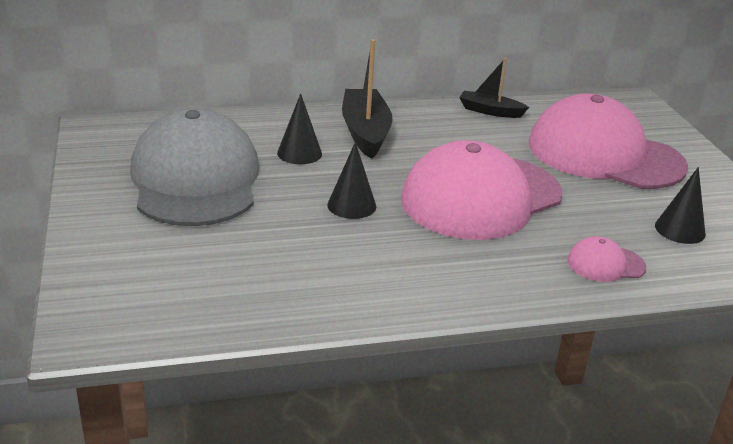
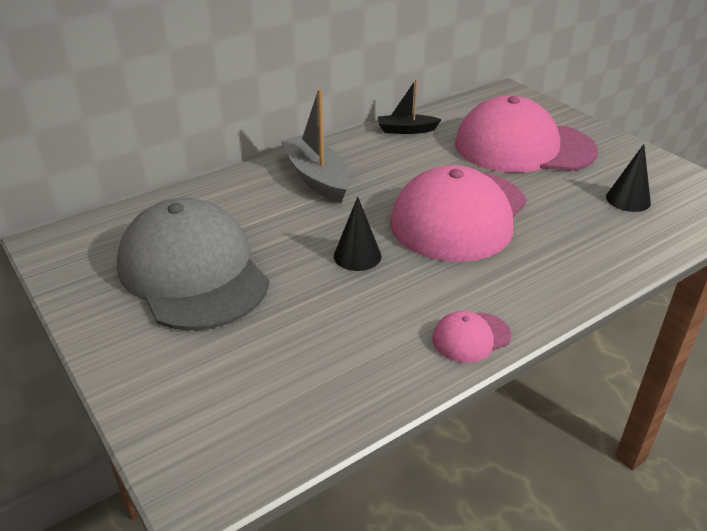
camera: 20 degrees left, 5 degrees up
black cone [277,93,322,164] -> none
black boat [342,39,392,159] -> grey boat [280,89,350,203]
pink cap [567,236,647,282] -> pink cap moved to [432,311,511,363]

